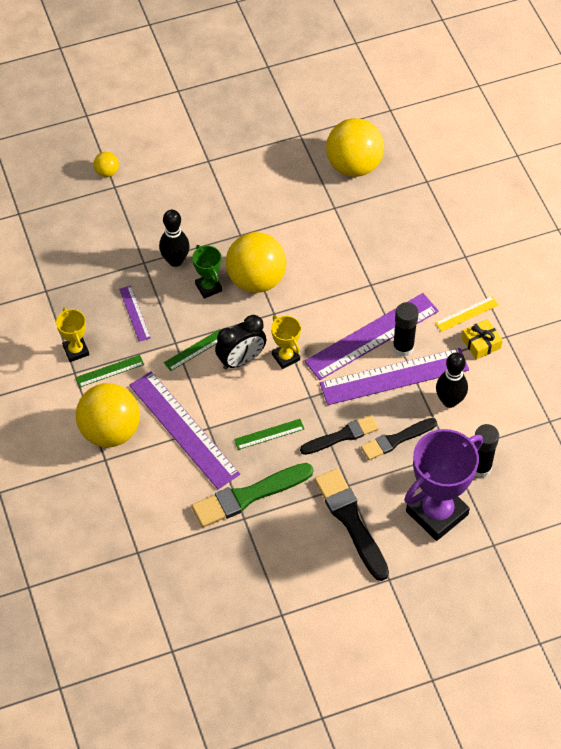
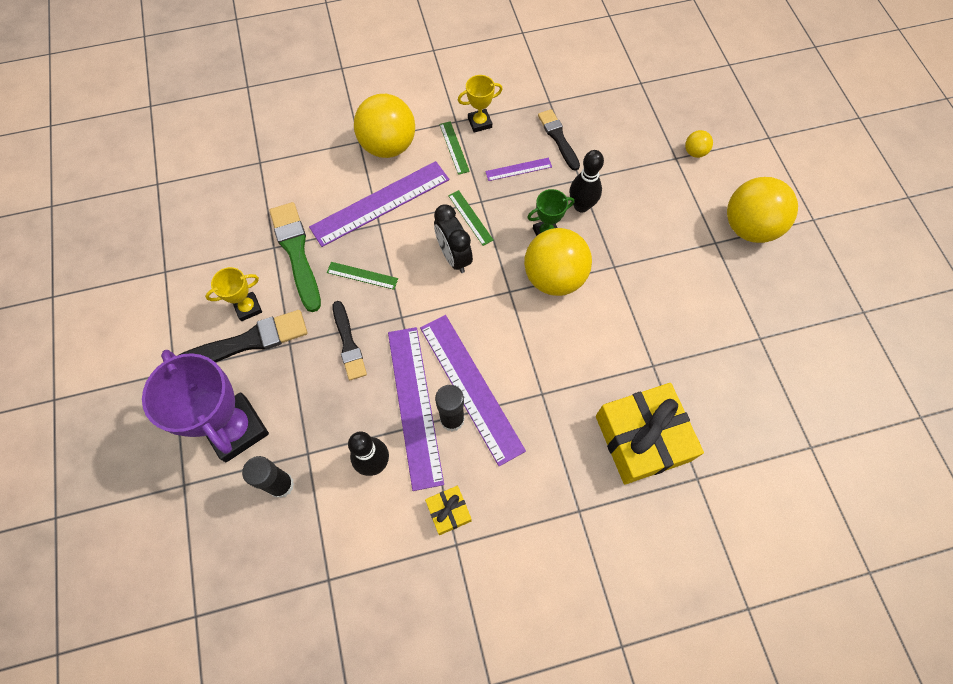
camera: 95 degrees right, 10 degrees up
green ruler [234,419,304,450] -> green ruler turned 60 degrees counterclockwise [327,262,398,290]
yellow trophy [271,315,301,369] -> yellow trophy moved to [205,267,262,321]
yellow ball [326,118,384,177] -> yellow ball moved to [727,177,798,243]
black brush [361,418,437,460] -> black brush moved to [538,109,580,171]
yellow ruler [435,296,499,332] -> none
none -> yellow gift [596,383,704,485]

